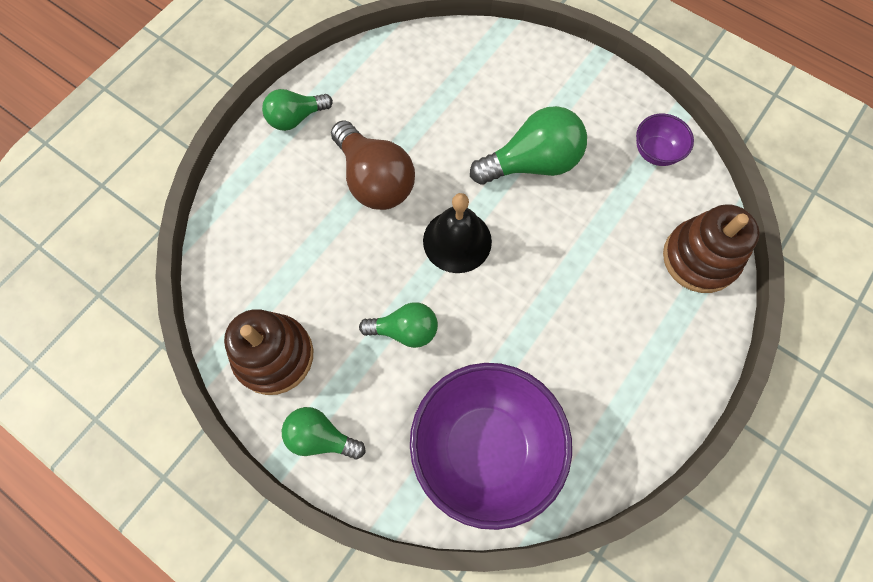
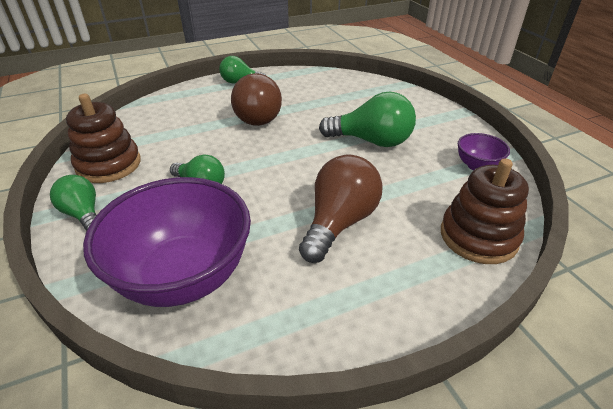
camera: 30 degrees right, 30 degrees down
black bell [423,193,492,273] -> none
none -> brown light bulb [299,154,383,263]

